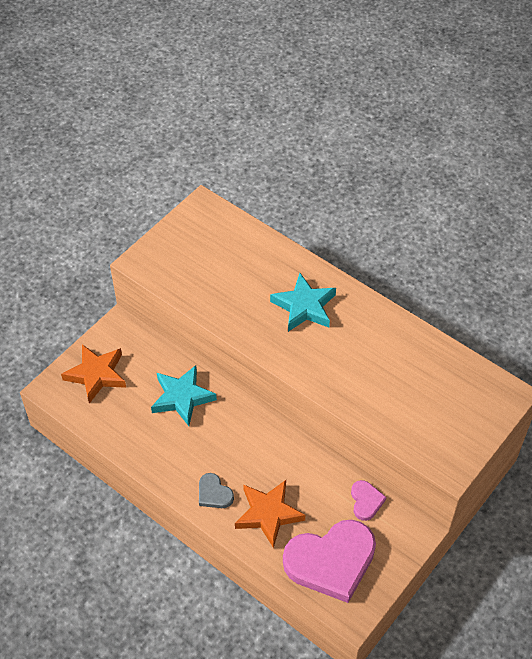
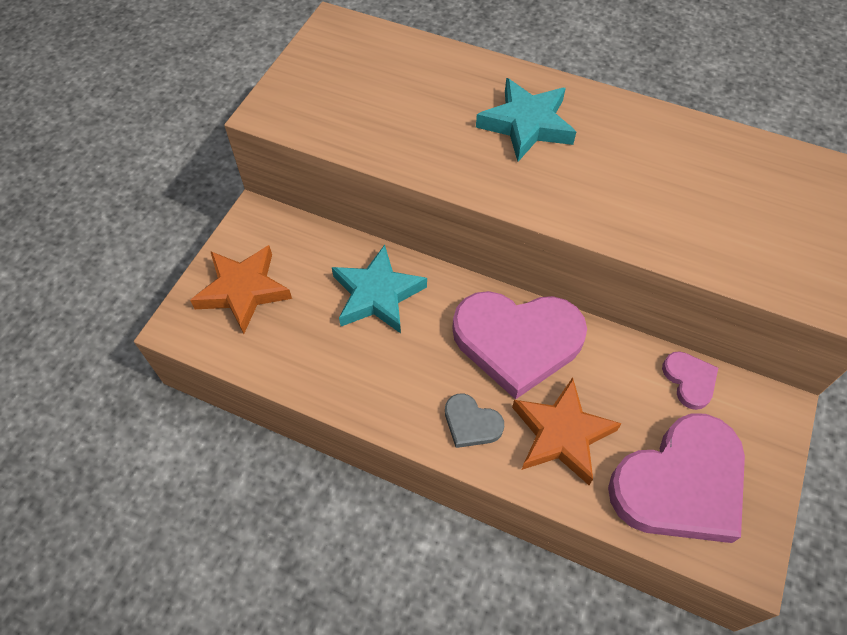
camera: 15 degrees left, 5 degrees up
none -> pink heart [452,291,587,400]

